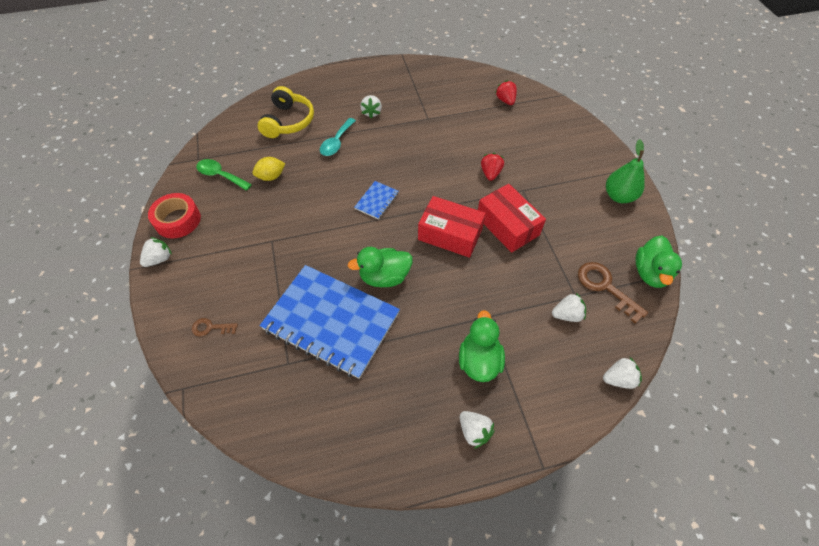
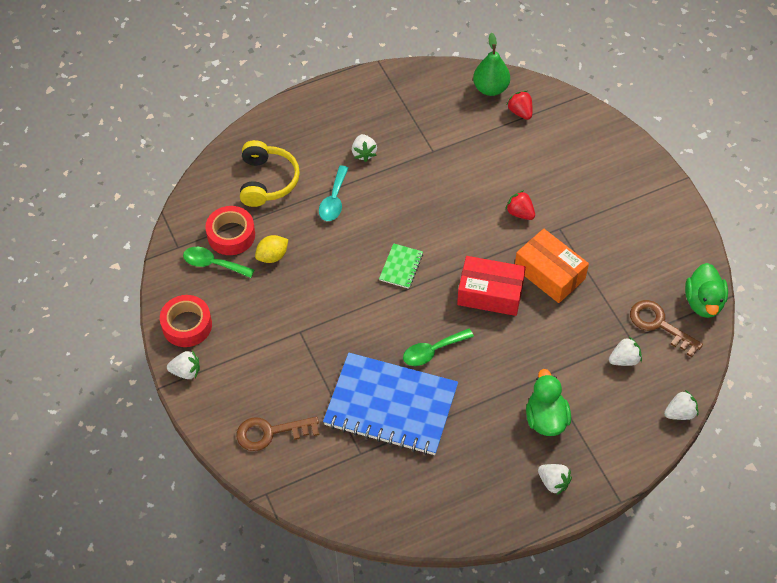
camera: 10 degrees left, 0 degrees up
white strawberry [140,237,172,267] -> white strawberry turned 60 degrees clockwise [167,351,200,379]
brown key [192,318,238,336] -> brown key [237,417,319,451], size x1.79
green duck [348,247,413,287] -> green spoon [403,328,474,366]
blue notebook [354,181,399,220] -> green notebook [379,243,423,289]
red box [478,184,546,253] -> orange box [515,229,589,303]
red strawberry [481,153,504,181] -> red strawberry turned 45 degrees counterclockwise [505,190,535,220]
green pear [606,139,645,203] -> green pear moved to [473,33,510,96]
none -> red tape [205,206,255,255]

